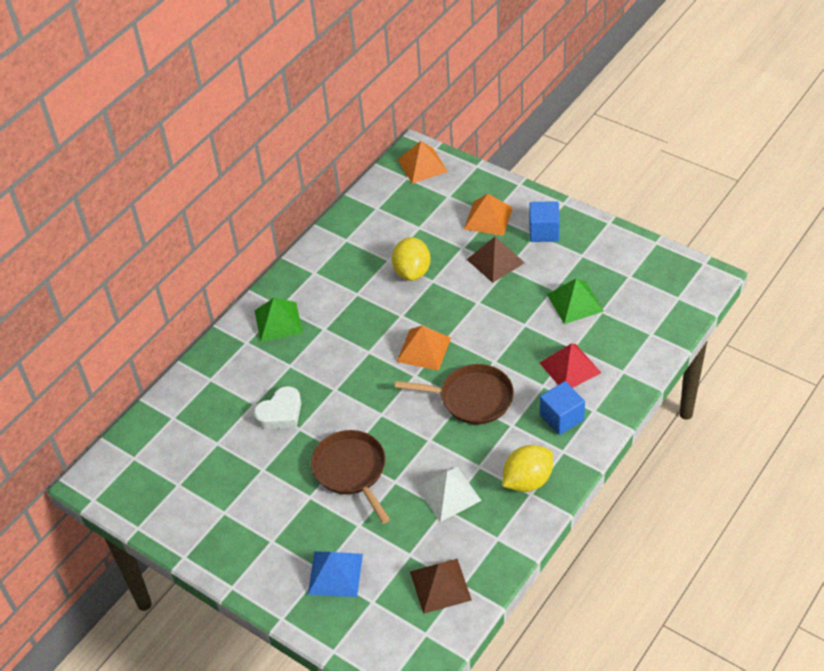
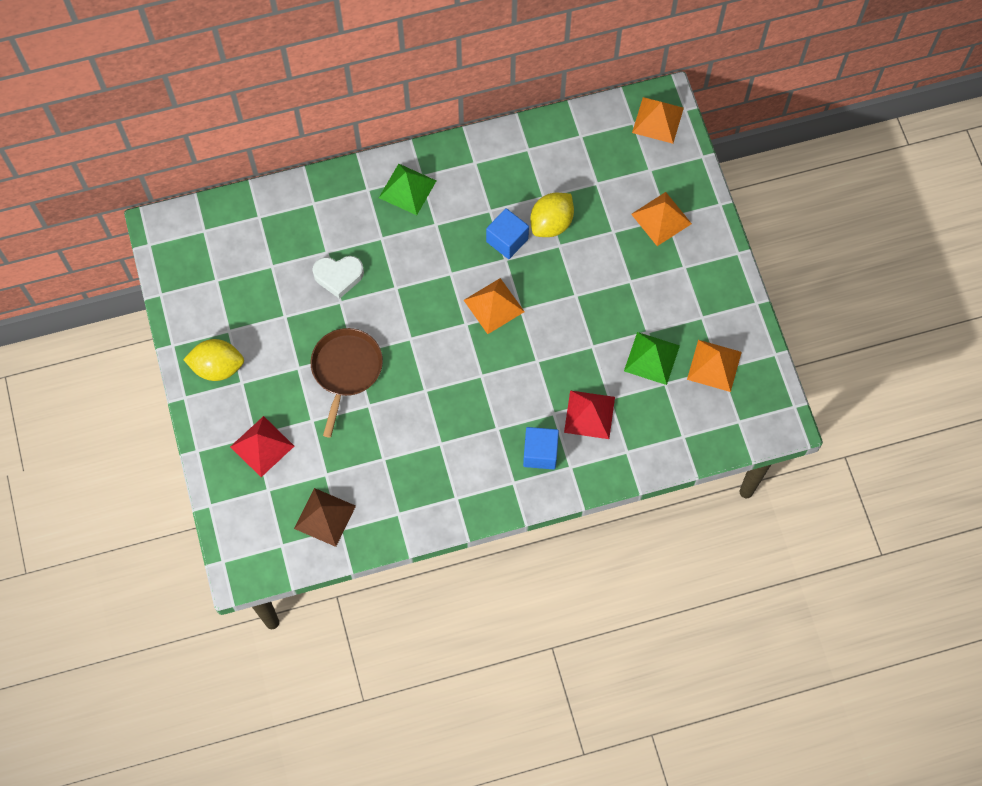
camera: 35 degrees right, 20 degrees up
blue pyramid [308,551,363,597] -> red pyramid [230,416,294,477]
brown pan [395,364,514,424] -> none
white pyramid [417,467,482,522] -> none
brown pyramid [466,237,525,283] -> none
yellow lemon [503,445,553,492] -> yellow lemon moved to [183,339,244,381]
blue cube [529,201,560,242] -> blue cube moved to [486,208,529,259]
none -> orange pyramid [687,340,742,392]

